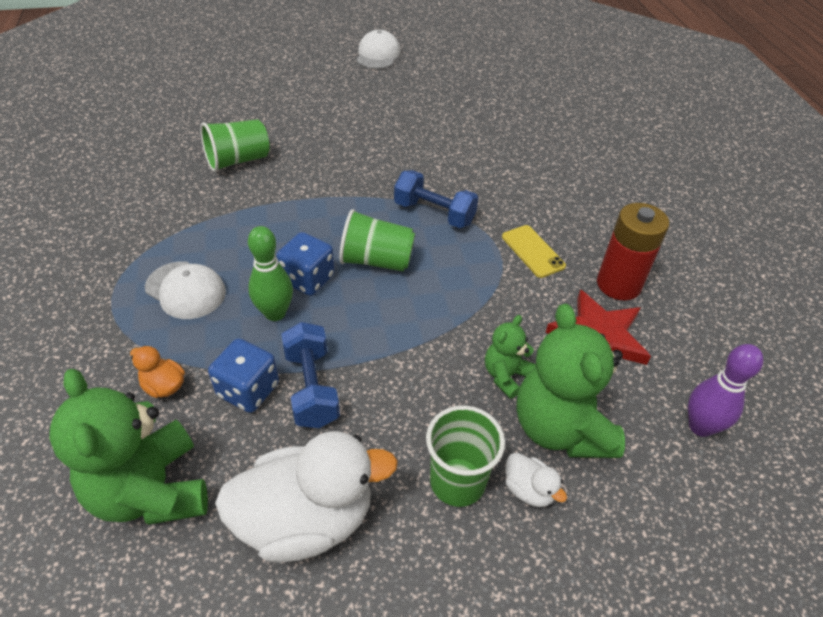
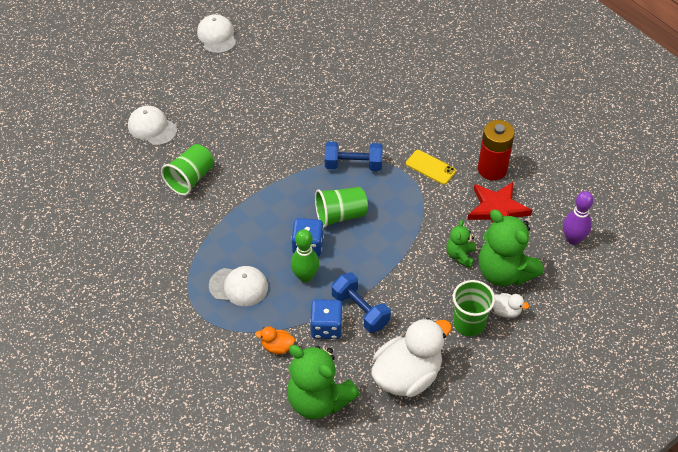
camera: 25 degrees left, 5 degrees up
none -> white cap [128,106,177,146]

